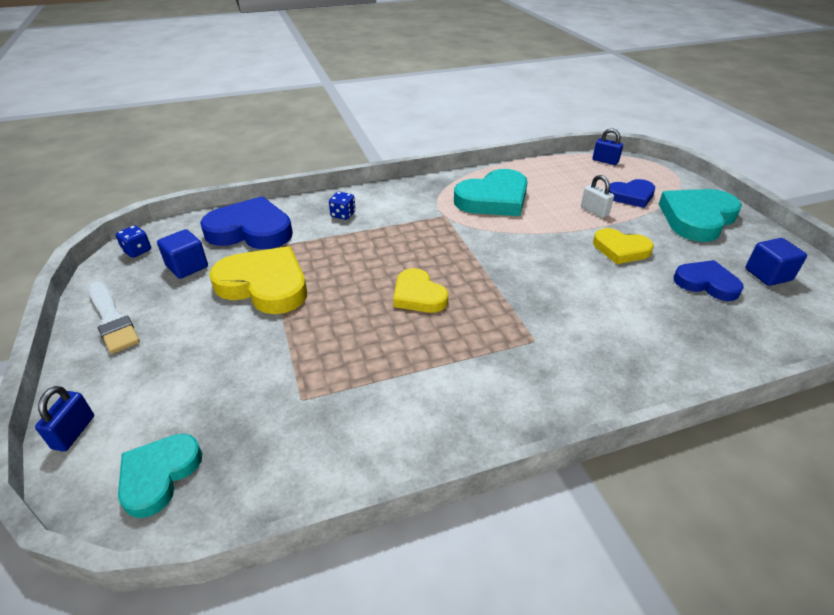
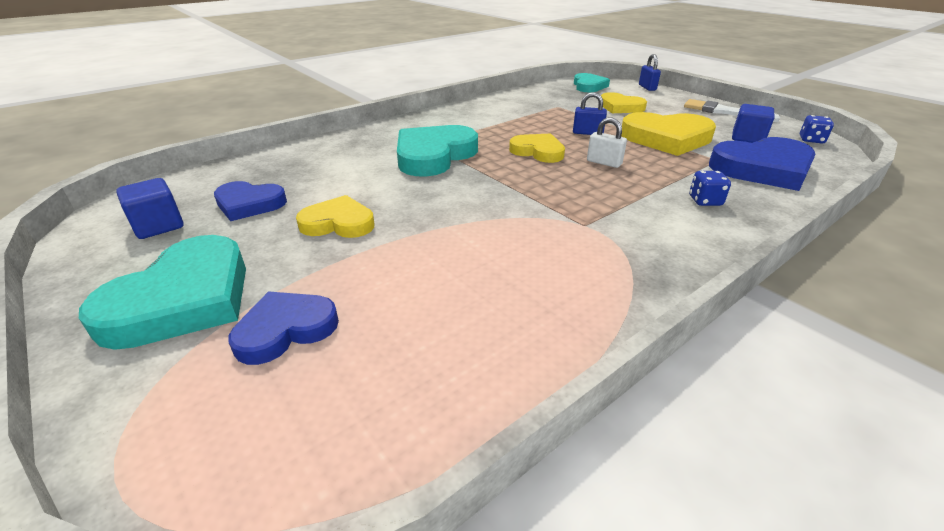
camera: 160 degrees right, 5 degrees down
turquoise heart [454,169,528,216] -> turquoise heart moved to [397,125,478,177]
white padlock [581,175,614,218] -> white padlock moved to [587,118,627,168]
blue padlock [593,128,623,165] -> blue padlock moved to [573,92,607,135]
none -> yellow heart [601,92,647,113]

